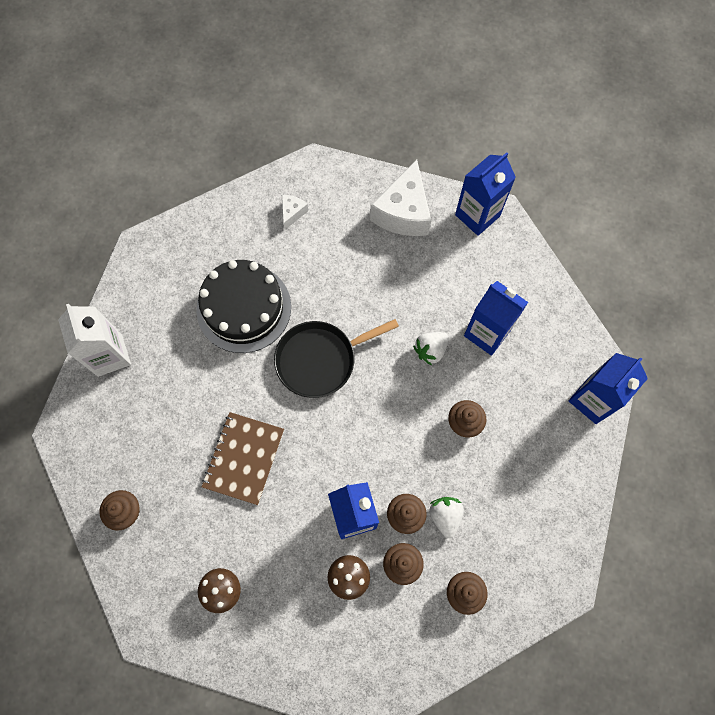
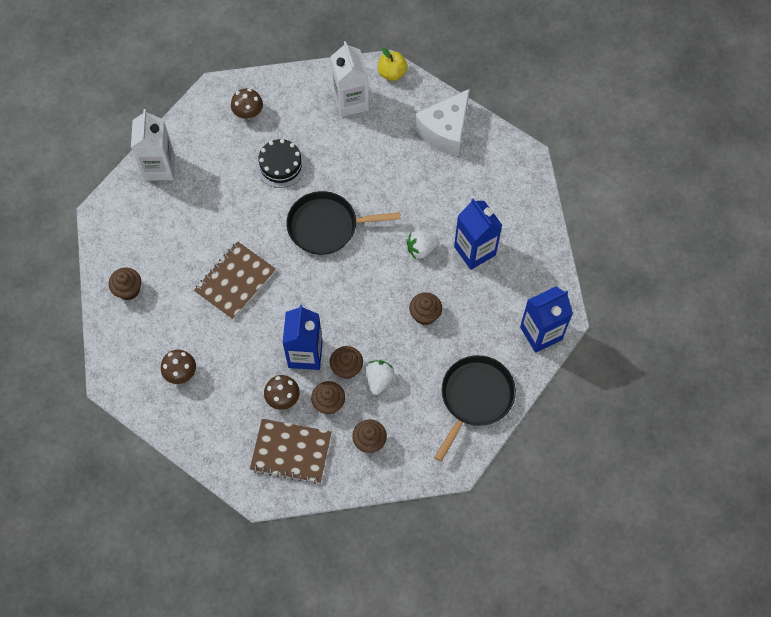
camera: 20 degrees right, 5 degrees down
black cake [196,260,291,353] -> black cake [256,139,306,188], size x0.61
white cheese [282,195,308,230] -> white carton [331,41,369,117]
blue carton [455,152,516,236] -> none
none -> brown mushroom [231,88,263,119]
none -> brown notebook [250,419,332,484]
none -> yellow apple [378,48,408,81]
none -> black pan [434,355,516,462]

